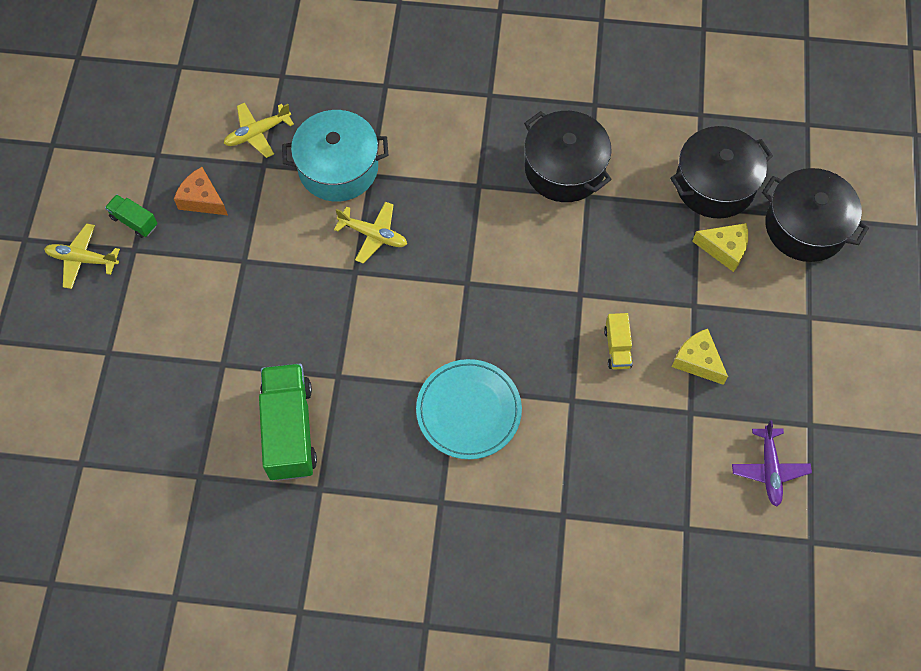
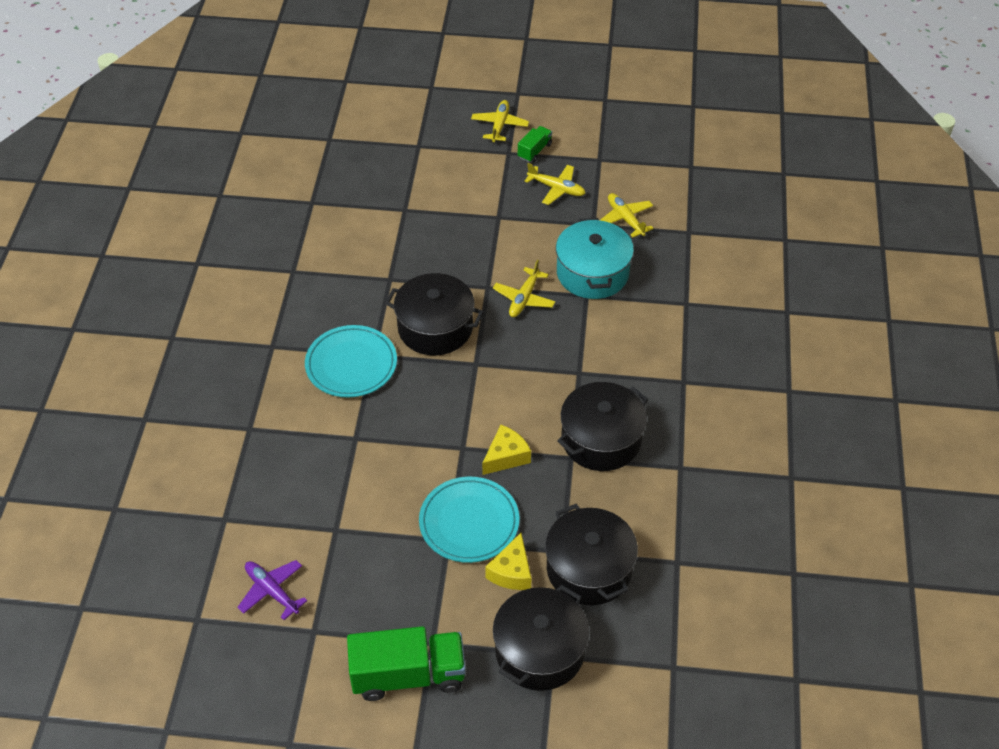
camera: 90 degrees right, 15 degrees down
orange cheese [174,167,228,215] -> yellow plane [524,163,585,205]
green truck [259,364,317,481] -> green truck moved to [347,626,466,701]
yellow truck [604,313,633,370] -> none
yellow cheese [672,329,728,385] -> yellow cheese moved to [482,425,531,475]
purple plane [732,420,812,507] -> purple plane turned 45 degrees clockwise [237,560,307,620]
none -> black pot [385,273,484,355]
none -> turquoise plate [419,477,519,563]

